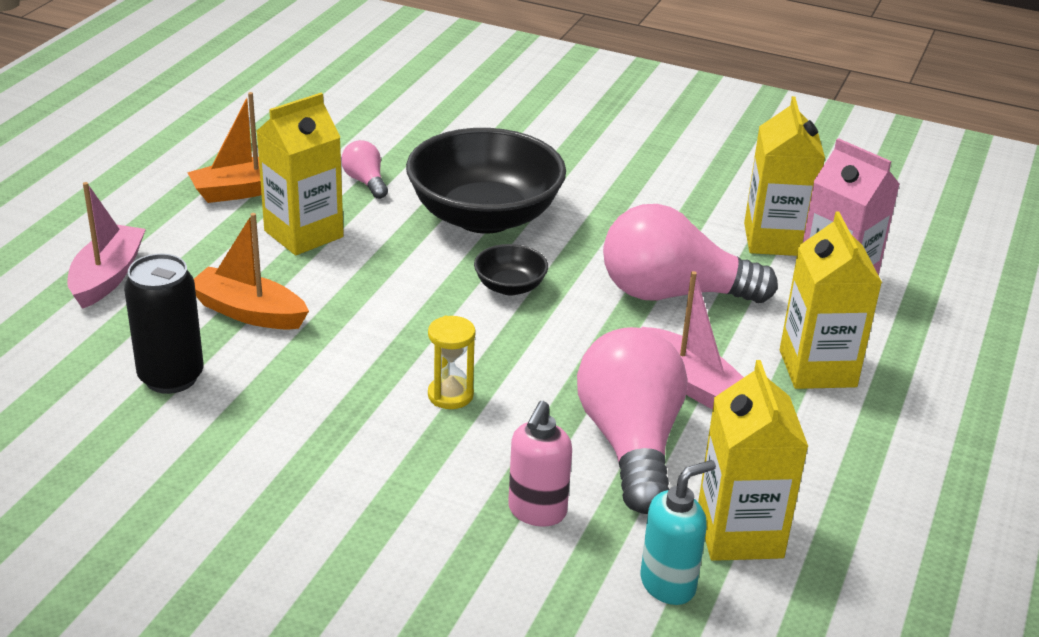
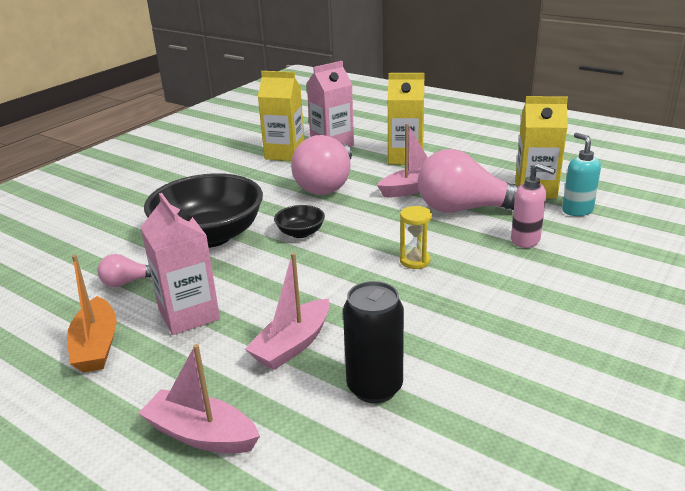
camera: 75 degrees left, 5 degrees down
orange boat [194,213,309,330] -> pink boat [245,253,330,370]
yellow carton [257,93,344,255] -> pink carton [140,193,220,335]

